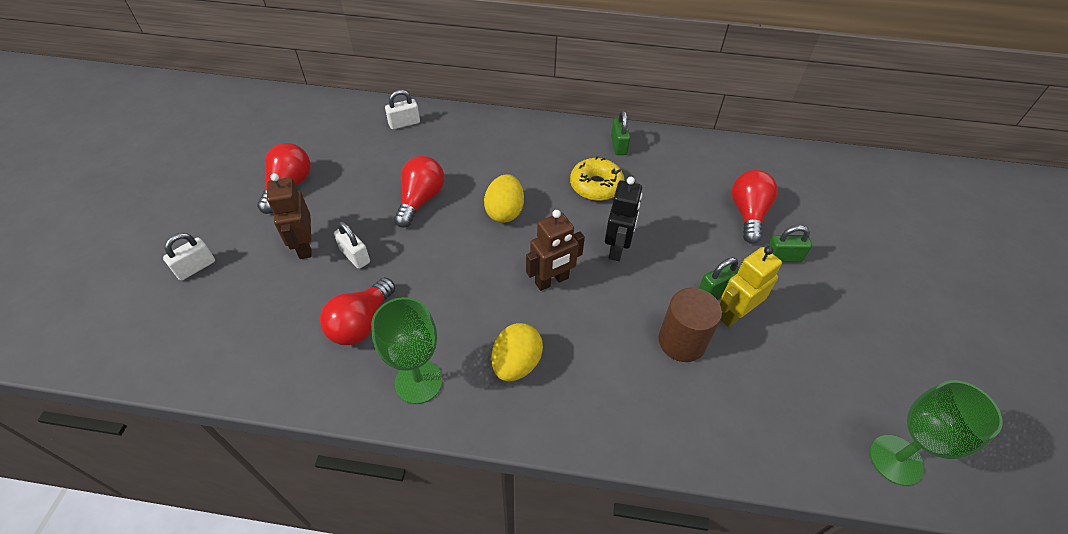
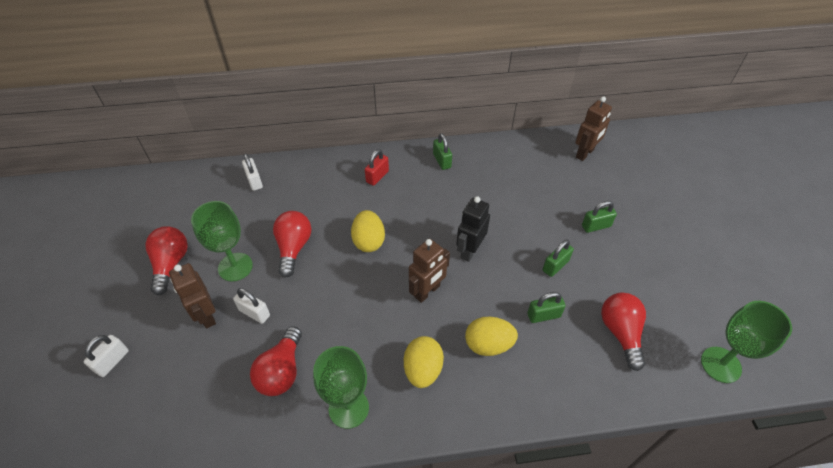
camera: 15 degrees left, 0 degrees up
white padlock [385,90,420,130] -> white padlock turned 75 degrees counterclockwise [242,154,263,191]
yellow donut [570,156,624,201] -> none
black robot [605,177,642,261] -> black robot turned 150 degrees counterclockwise [456,196,490,262]
brown cylinder [658,288,722,362] -> green padlock [527,292,566,323]
yellow robot [720,246,782,327] -> none
red light bulb [732,170,778,244] -> red light bulb moved to [601,293,646,371]
none -> green goblet [191,201,253,281]
none -> red padlock [365,149,389,186]
none -> yellow egg [465,317,518,356]
none -> brown robot [575,97,612,161]

